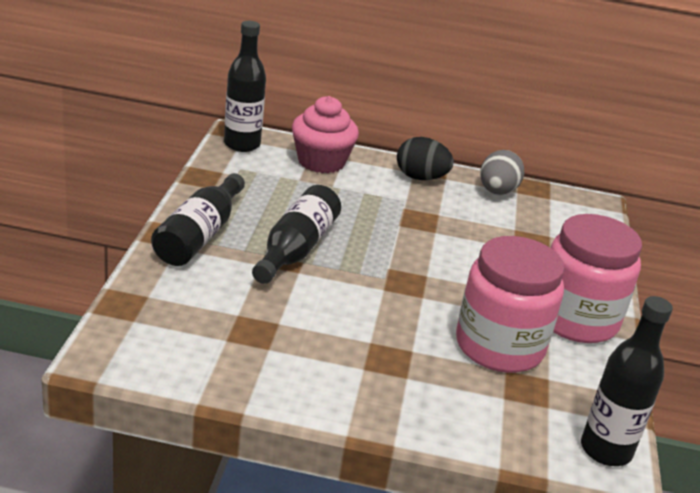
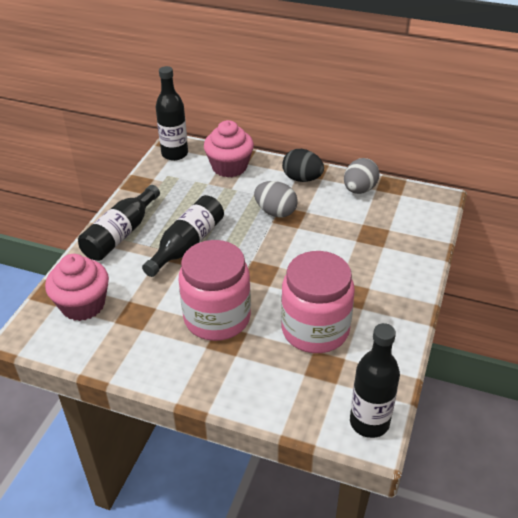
camera: 15 degrees right, 10 degrees up
pink jar [550,214,642,343] -> pink jar moved to [179,240,251,341]
none -> pink cupcake [45,254,109,321]
none -> grey egg [254,181,298,218]

